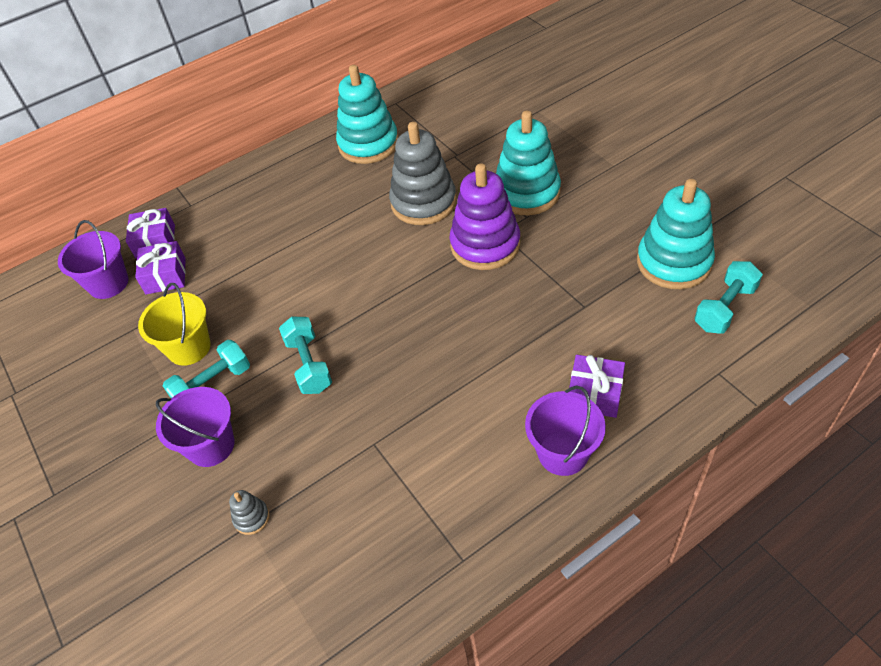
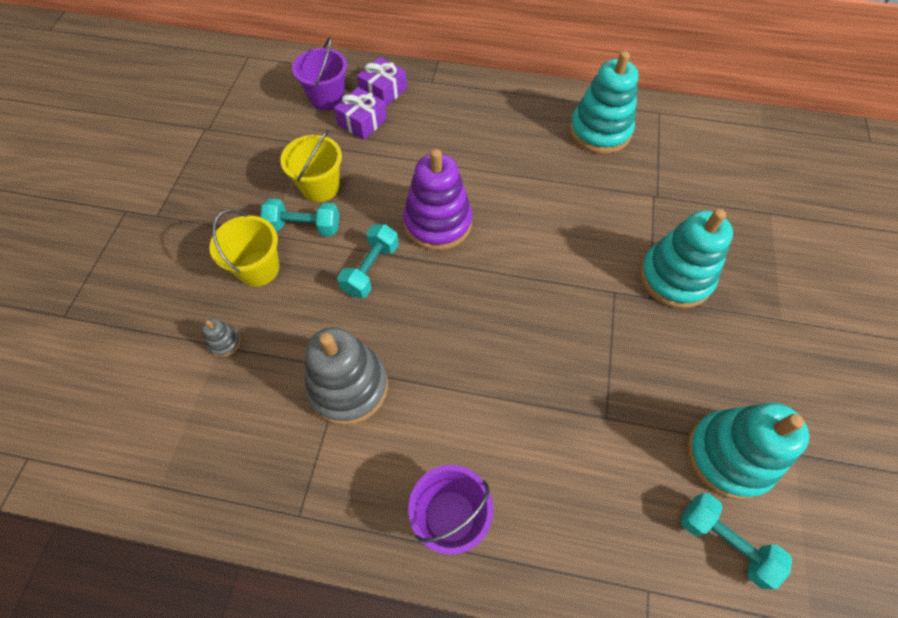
camera: 40 degrees right, 10 degrees up
purple bucket [156,387,234,467] -> yellow bucket [209,210,279,287]
grey stacking toy [389,122,457,225] -> grey stacking toy moved to [305,327,388,425]
purple stacking toy [450,164,520,270] -> purple stacking toy moved to [403,149,473,251]
purple gift [569,355,625,418] -> none
turquoise dumbbell [694,261,763,334] -> turquoise dumbbell turned 45 degrees clockwise [681,493,792,589]

